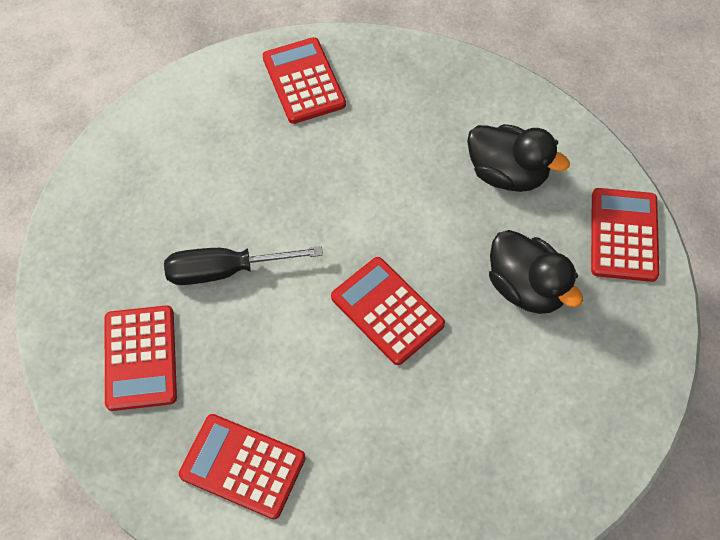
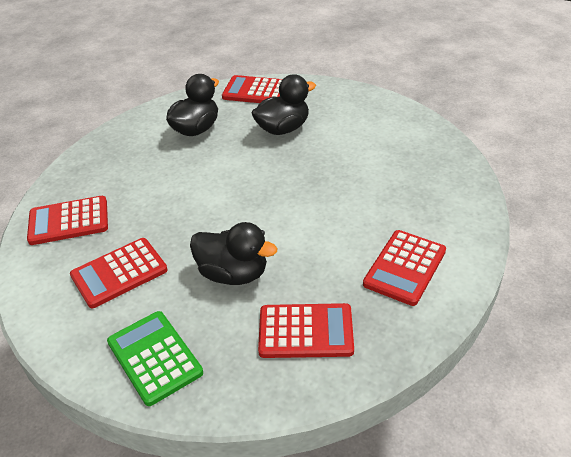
camera: 80 degrees left, 20 degrees down
black screwdriver [164,246,323,285] -> black duck [190,222,277,285]
red calculator [331,257,445,365] -> red calculator moved to [70,238,168,308]
none -> green calculator [107,311,203,406]

